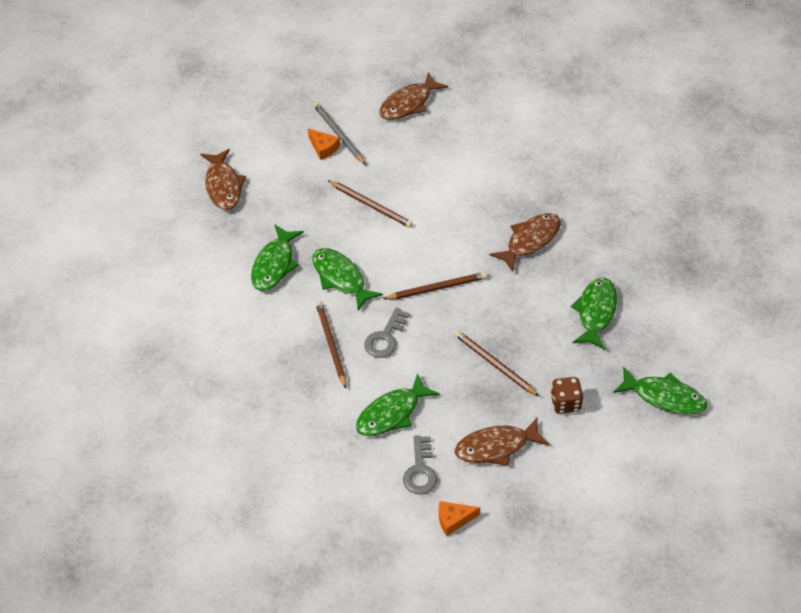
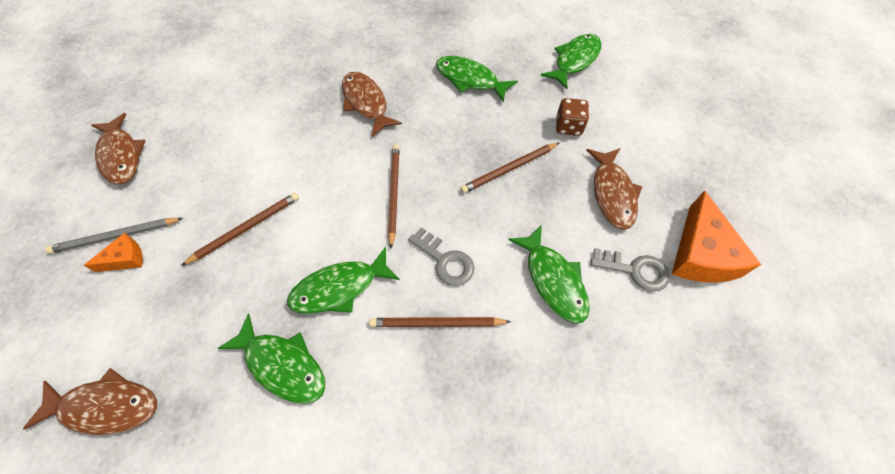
camera: 75 degrees left, 10 degrees up
orange cheese [439,501,480,536] -> orange cheese [672,191,761,283], size x1.94

